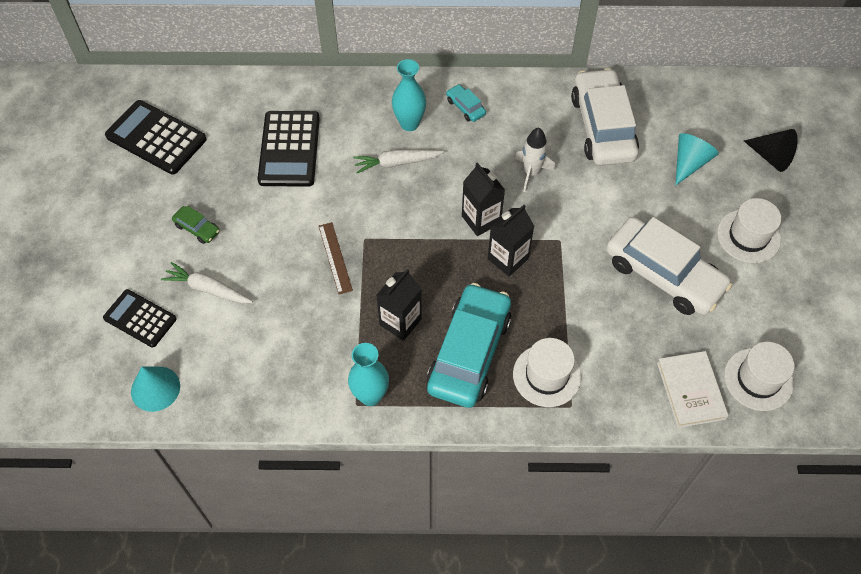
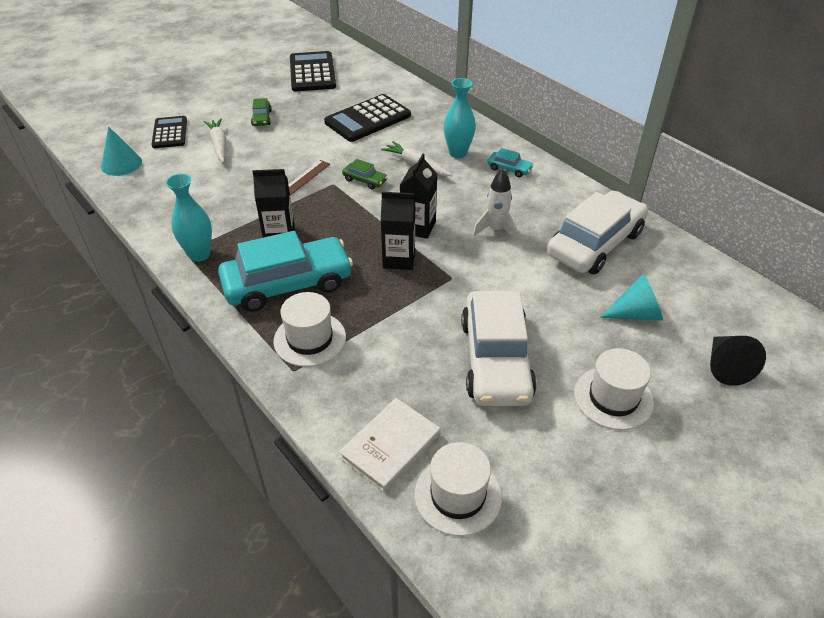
camera: 50 degrees right, 15 degrees down
turquoise car [446,84,486,122] -> turquoise car turned 105 degrees clockwise [487,148,534,178]
none -> green car [342,159,388,190]

